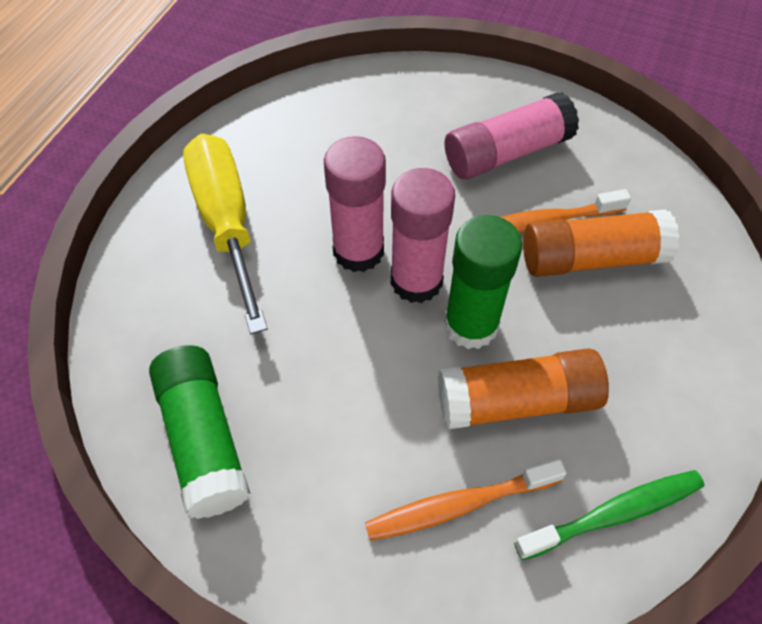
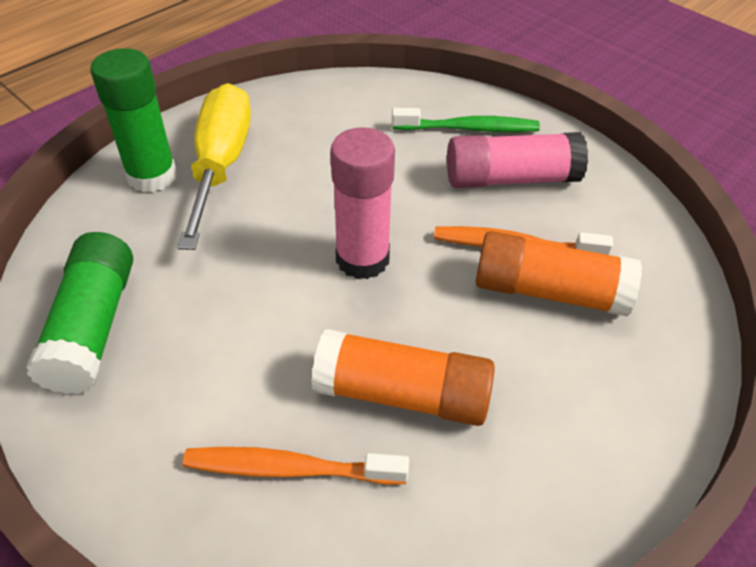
camera: 20 degrees right, 10 degrees down
pink glue stick [324,136,386,272] -> none
green glue stick [444,215,522,349] -> green glue stick moved to [91,48,177,193]
green toothbrush [514,470,704,561] -> green toothbrush moved to [392,108,540,132]

